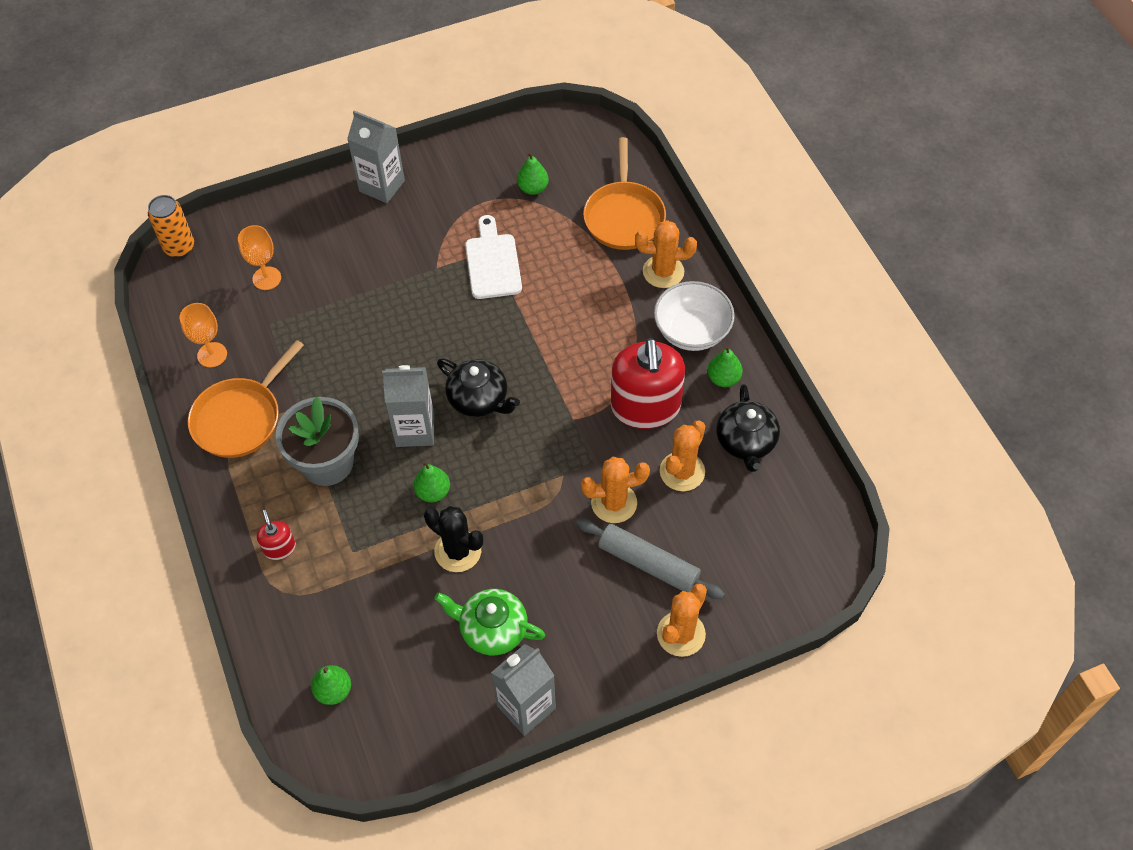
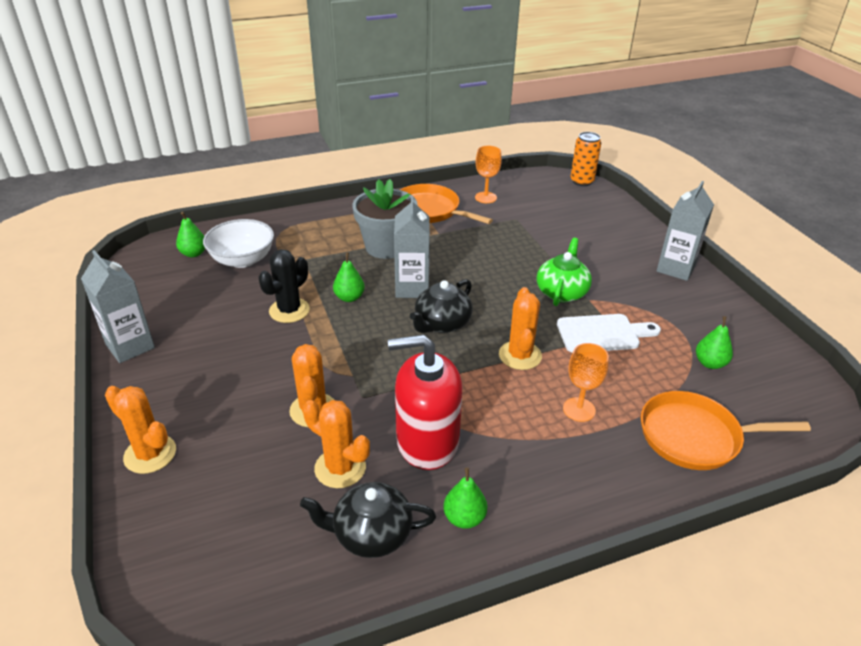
camera: 90 degrees right, 20 degrees down
orange goblet [238,225,281,290] -> orange goblet moved to [563,343,609,422]
red soap dispenser [257,510,296,560] -> none
green teapot [435,589,545,656] -> green teapot moved to [537,238,592,306]
grey rolling pin [576,518,725,599] -> none
orange cactus [635,220,697,288] -> orange cactus moved to [499,287,542,370]
white bowl [654,281,735,351] -> white bowl moved to [203,219,274,268]

